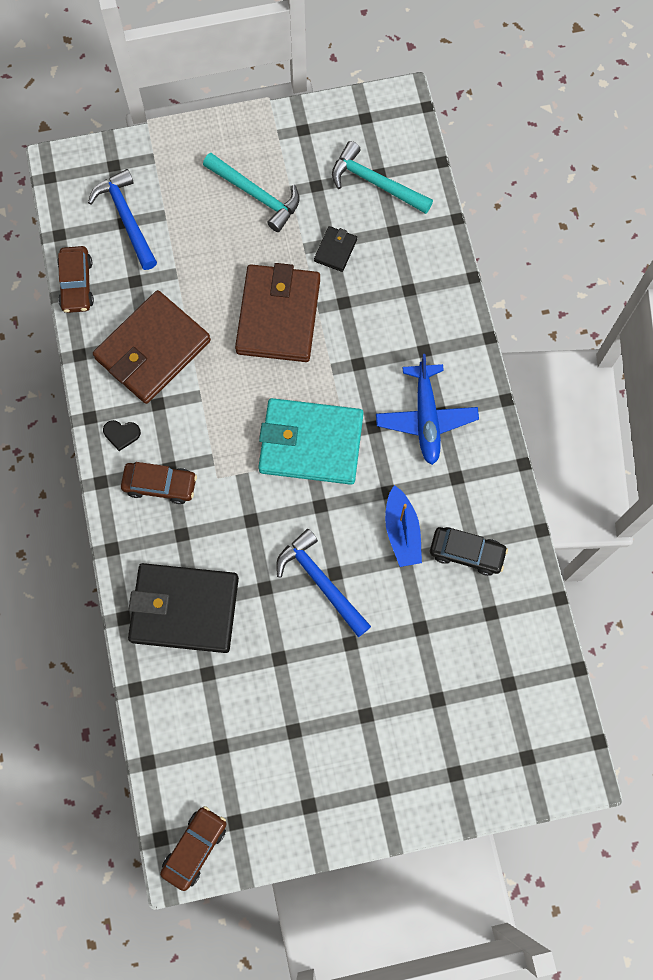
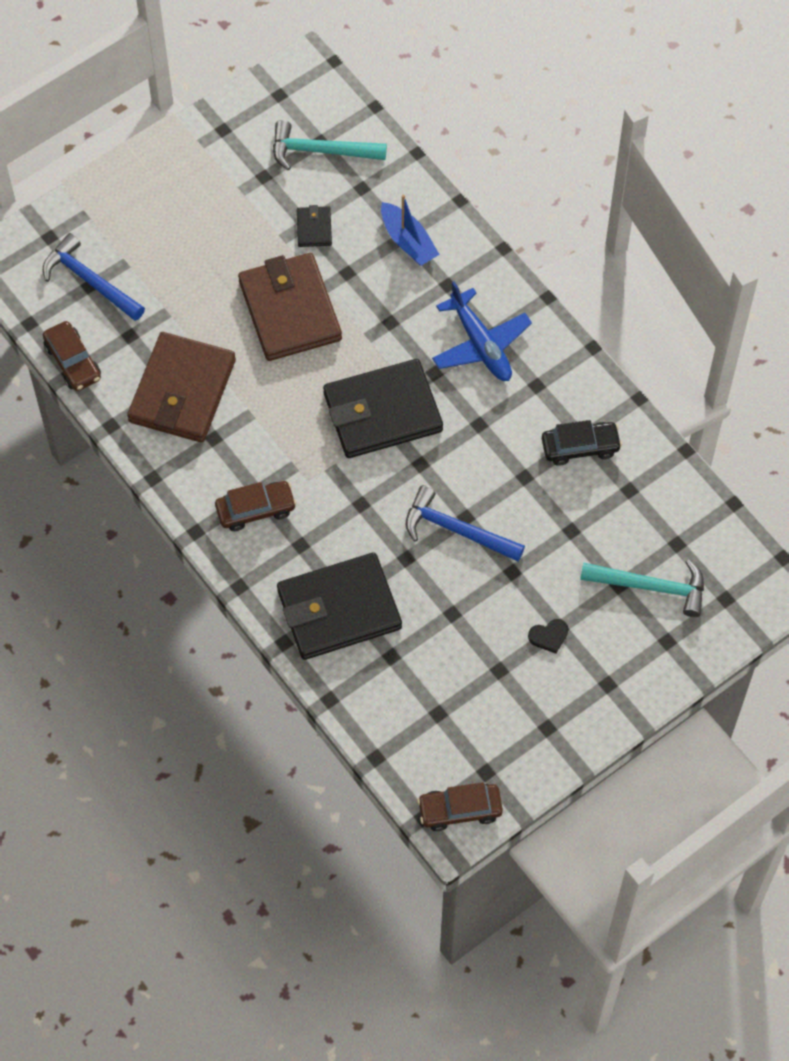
camera: 25 degrees left, 10 degrees down
black heart [103,420,141,451] -> black heart moved to [528,619,568,654]
brown car [160,806,226,891] -> brown car turned 105 degrees counterclockwise [417,782,503,831]
turquoise hammer [203,153,300,232] -> turquoise hammer moved to [580,559,704,617]
turquoise wallet [258,398,364,485] -> black wallet [323,359,443,458]
blue boat [385,485,422,567] -> blue boat moved to [381,195,440,266]

